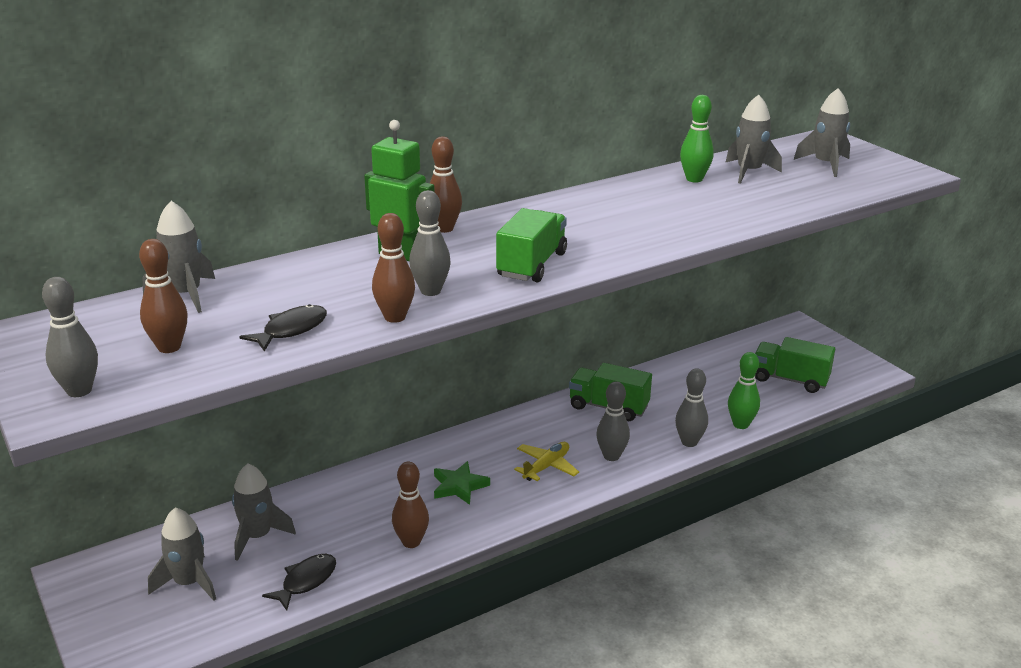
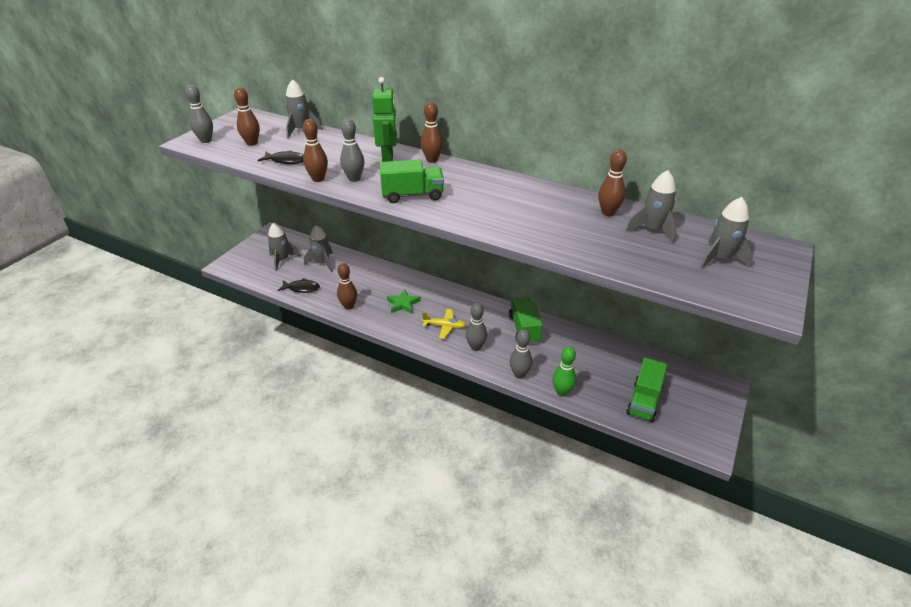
camera: 60 degrees right, 10 degrees up
green bowling pin [680,95,714,182] -> brown bowling pin [598,149,627,216]
green truck [755,337,835,393] -> green truck turned 150 degrees counterclockwise [626,358,667,422]

